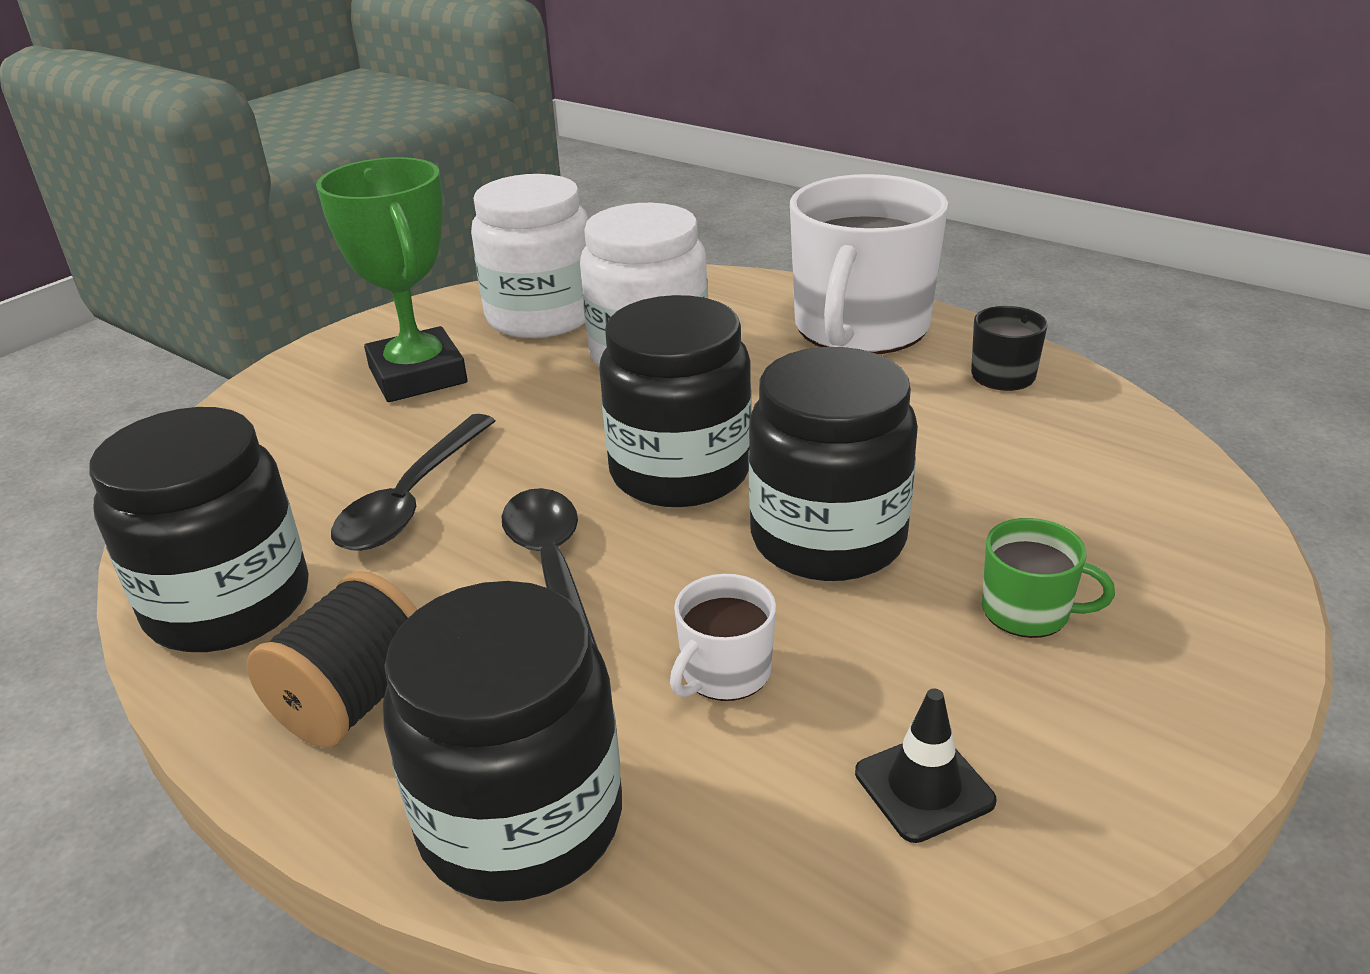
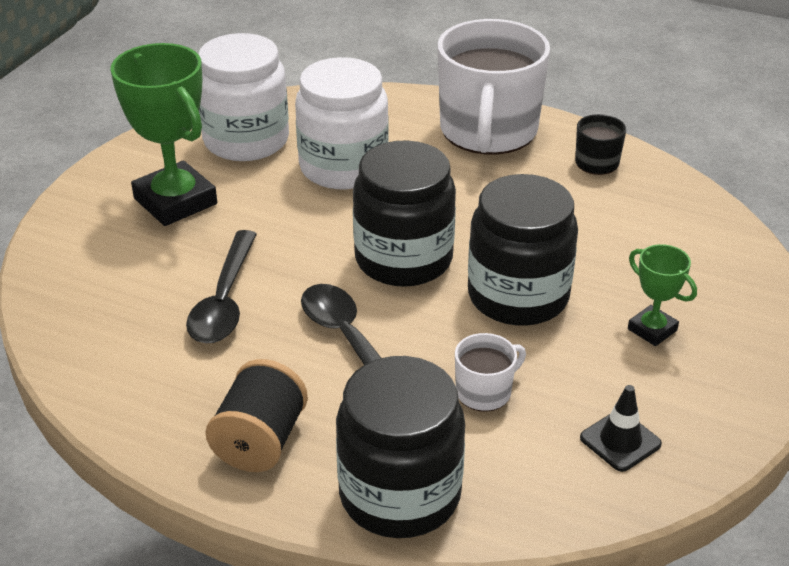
camera: 15 degrees left, 5 degrees up
black jar [89,407,309,652] -> none
white mug [670,574,776,701] -> white mug turned 150 degrees counterclockwise [455,333,526,412]
green mug [982,518,1115,638] -> green trophy [628,244,697,346]

